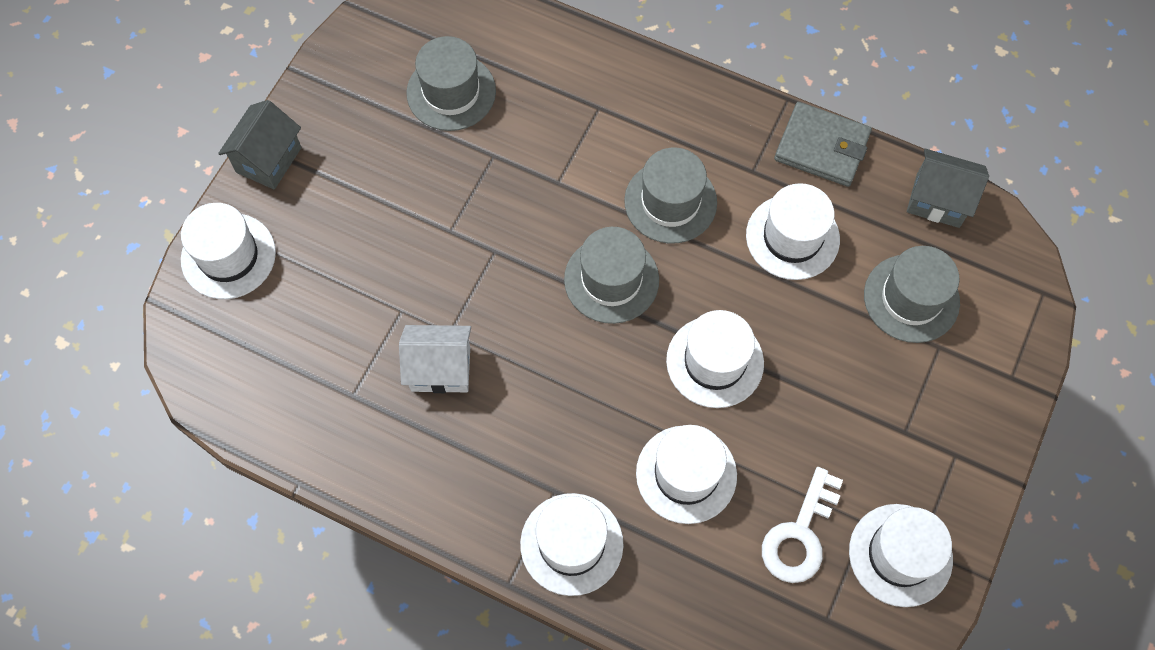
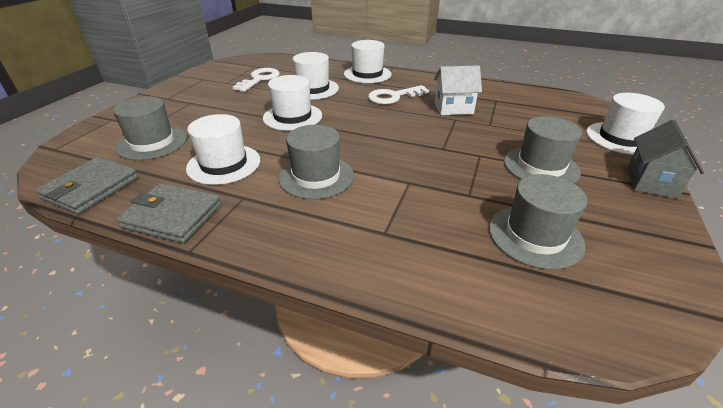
camera: 175 degrees right, 30 degrees down
grey hat [564,227,659,324] -> grey hat moved to [504,116,582,183]
white hat [849,504,953,607] -> none
grey house [907,149,989,228] -> grey wallet [35,157,138,214]
none -> white key [368,85,429,105]

